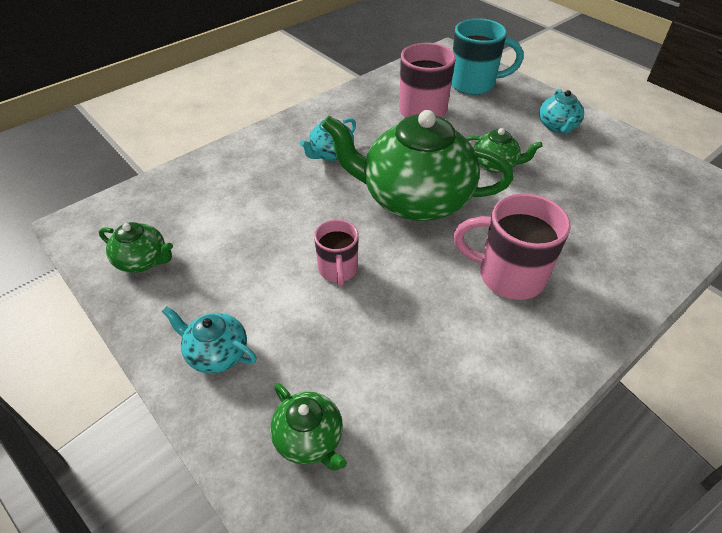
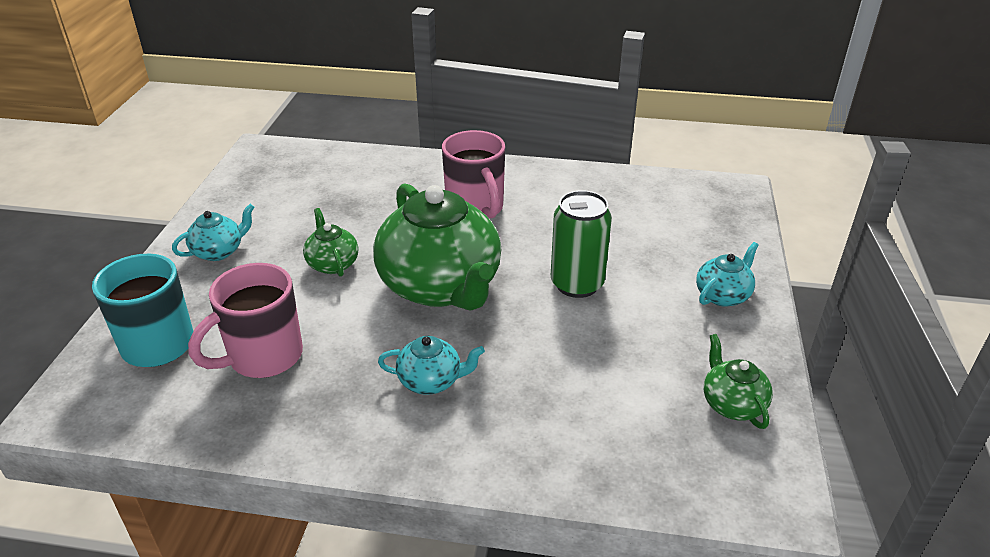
camera: 130 degrees left, 10 degrees down
turquoise teapot [162,306,257,374] -> turquoise teapot turned 120 degrees counterclockwise [696,242,759,307]
green teapot [270,383,347,470] -> none
pink mug [314,219,359,286] -> green can [551,190,612,298]

